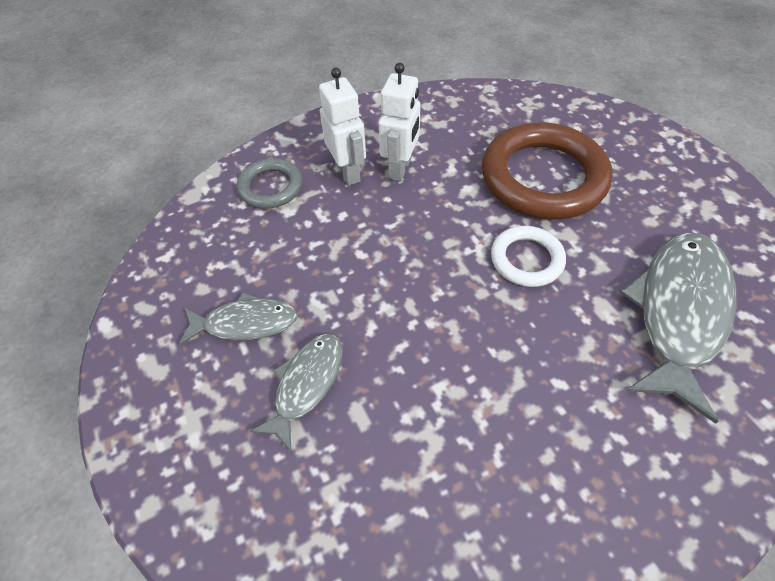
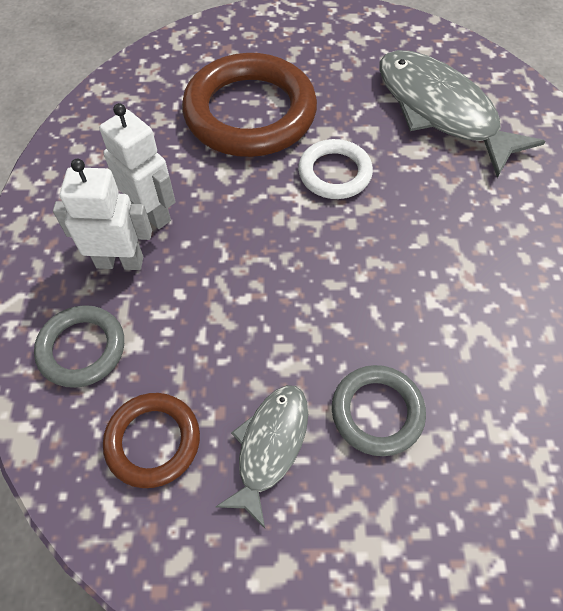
camera: 65 degrees left, 5 degrees up
grey fish [250,333,342,452] -> grey ring [332,365,426,456]
none -> brown ring [103,393,200,488]

